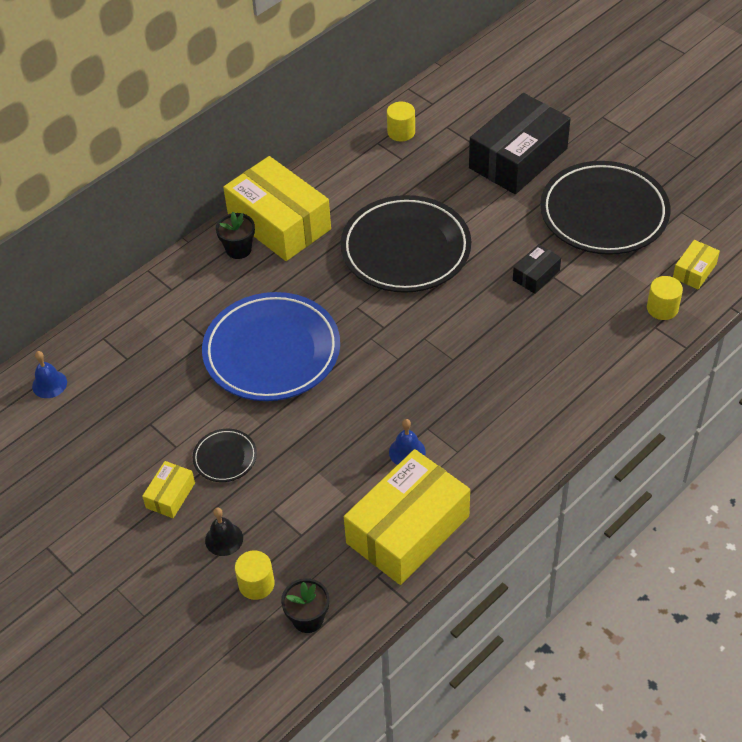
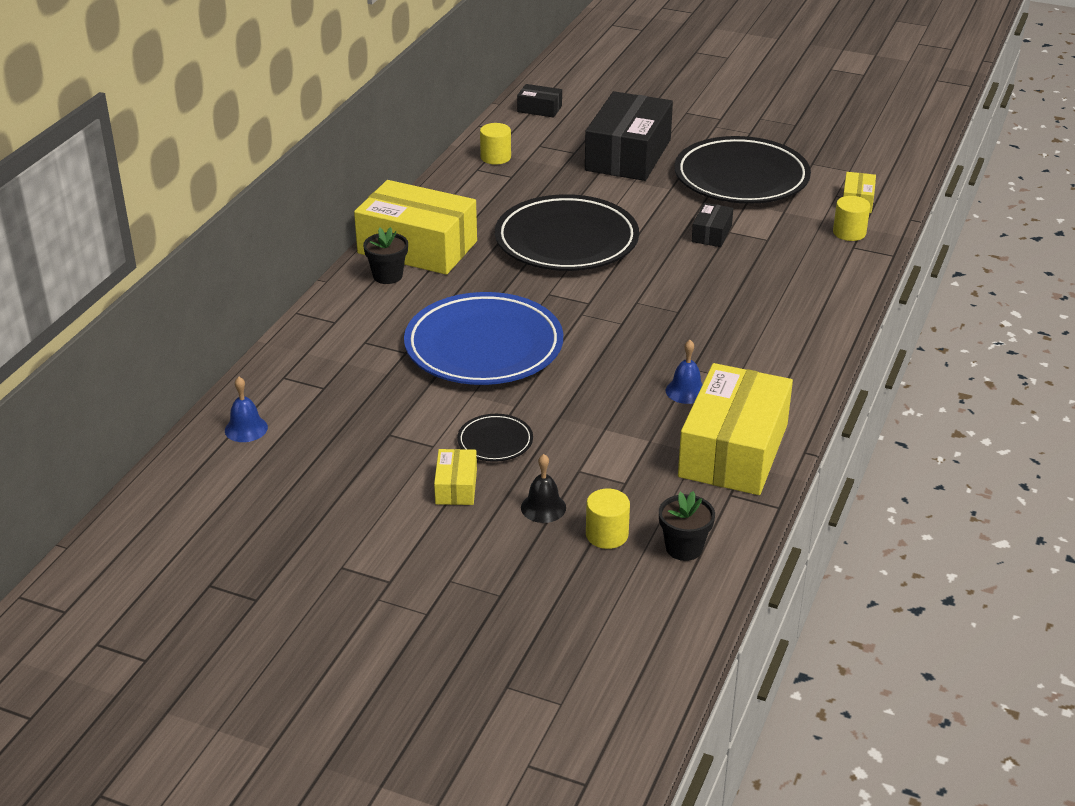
camera: 25 degrees left, 15 degrees down
none -> black box [517,84,562,118]

